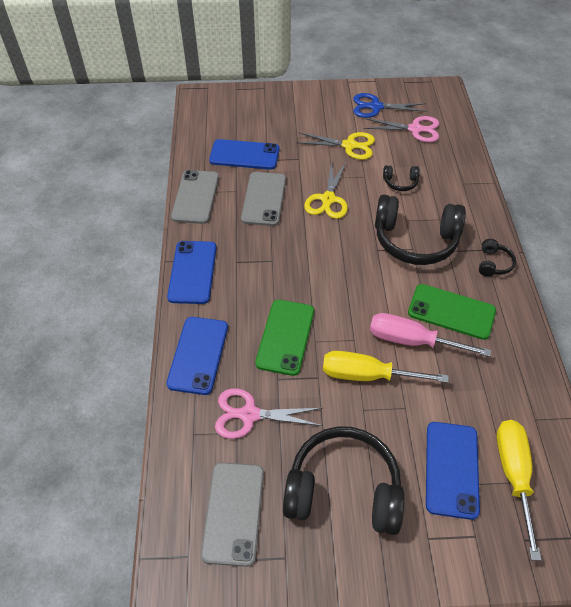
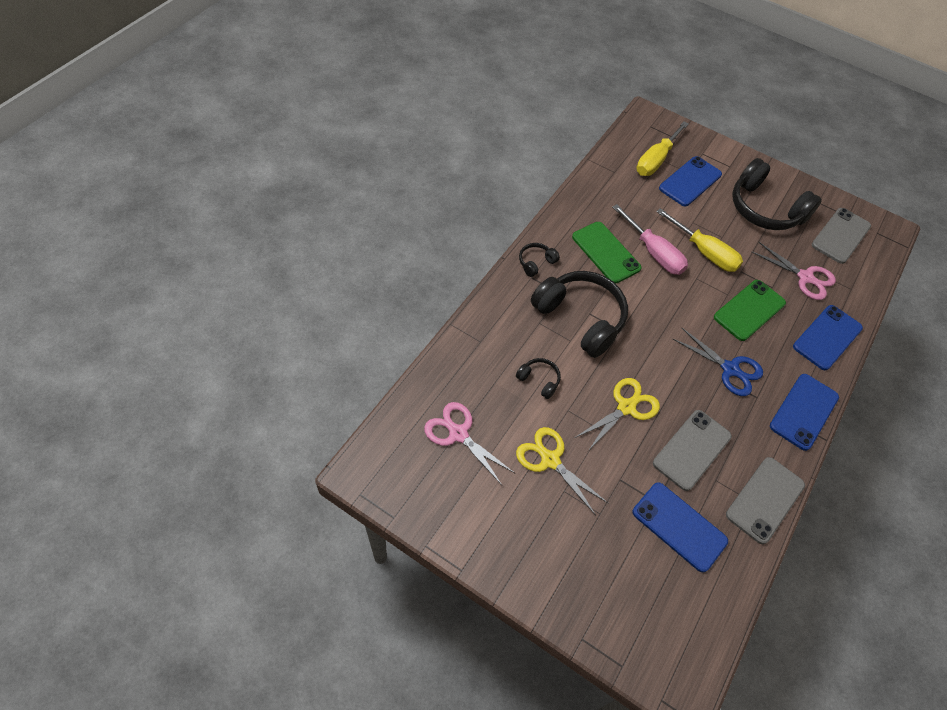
camera: 150 degrees left, 5 degrees up
blue scissors [353,93,427,118] -> blue scissors moved to [673,328,763,396]

